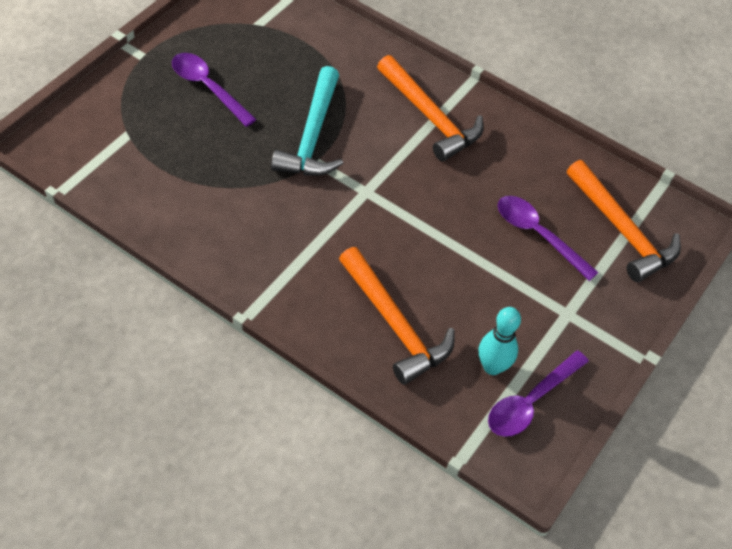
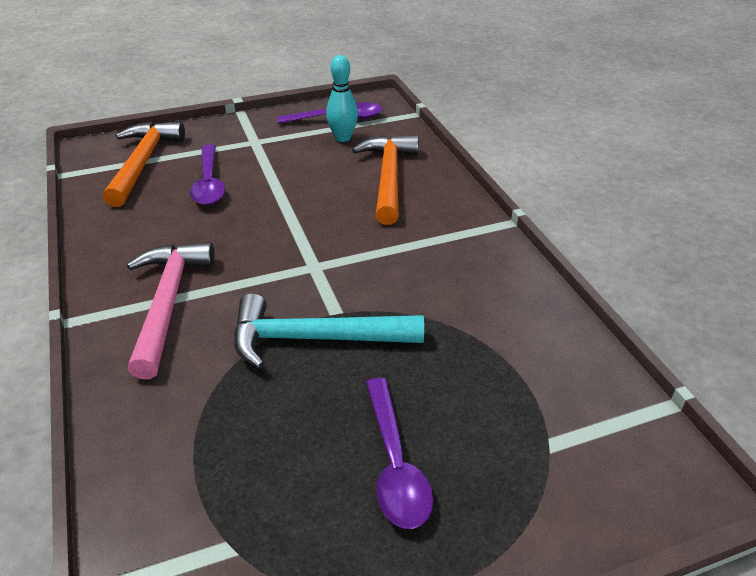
camera: 140 degrees left, 15 degrees down
turquoise hammer [271,66,344,176] -> turquoise hammer turned 135 degrees counterclockwise [234,293,424,369]
orange hammer [377,55,483,162] -> pink hammer [127,242,215,379]

